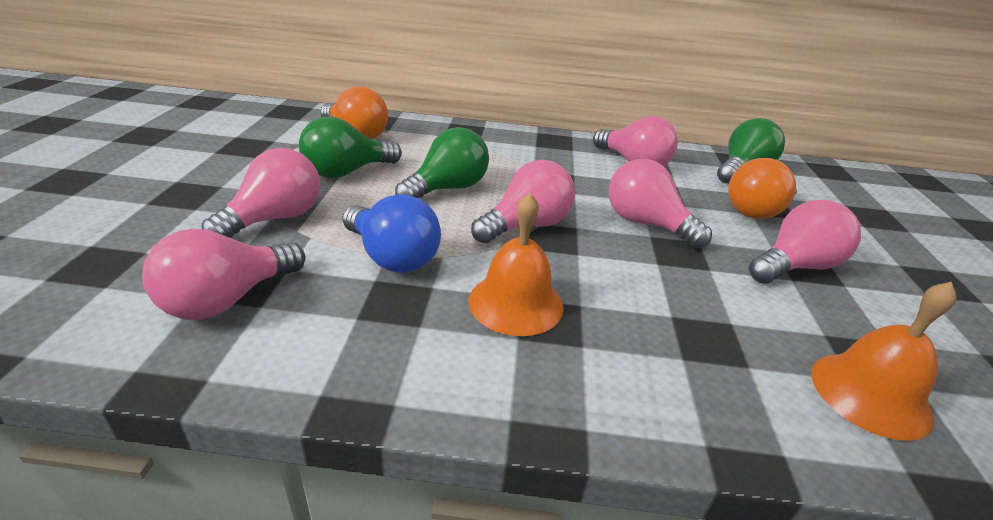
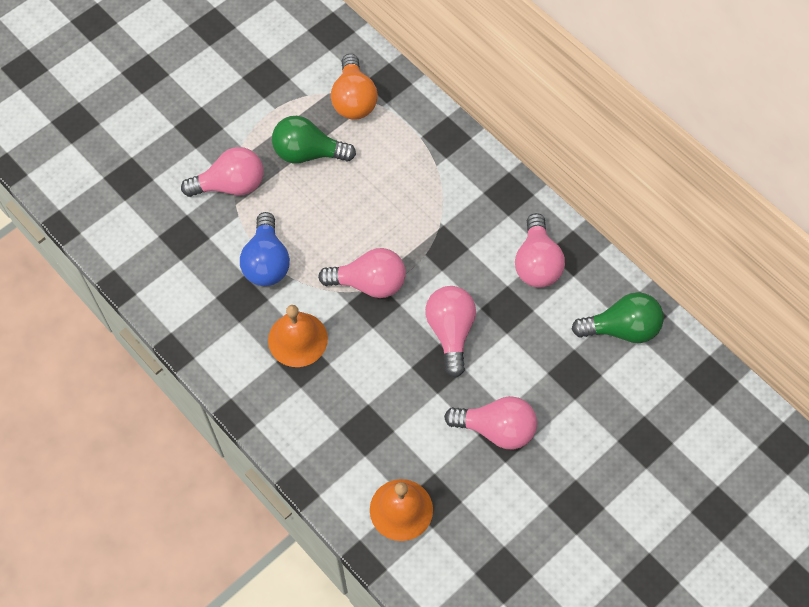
camera: 45 degrees right, 30 degrees up
pink light bulb [142,229,305,320] -> none
green light bulb [395,127,489,198] -> none
orange light bulb [728,158,798,219] -> none

